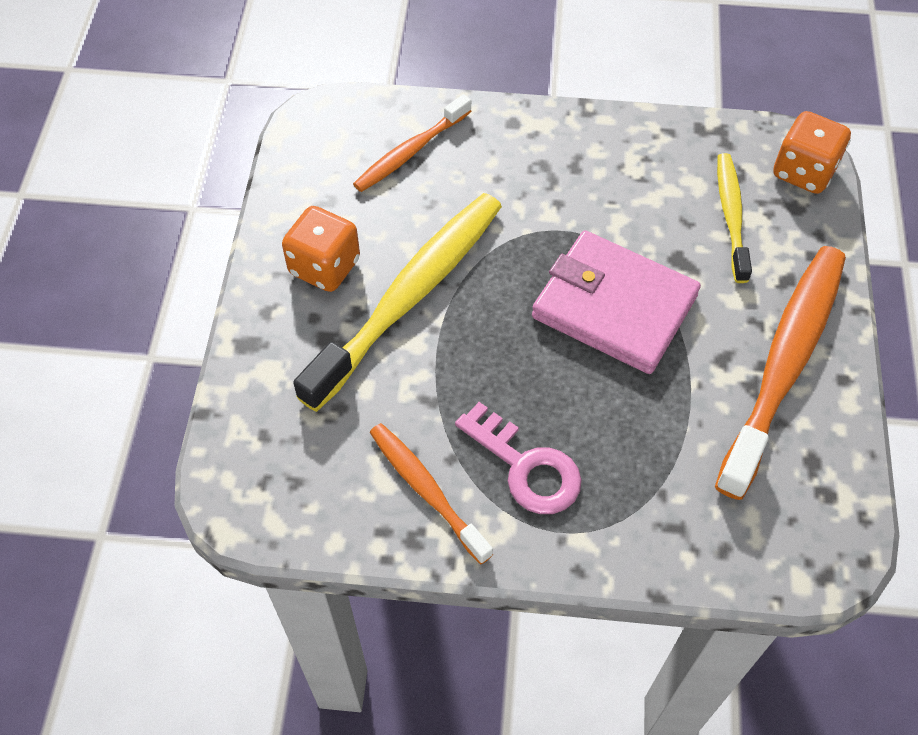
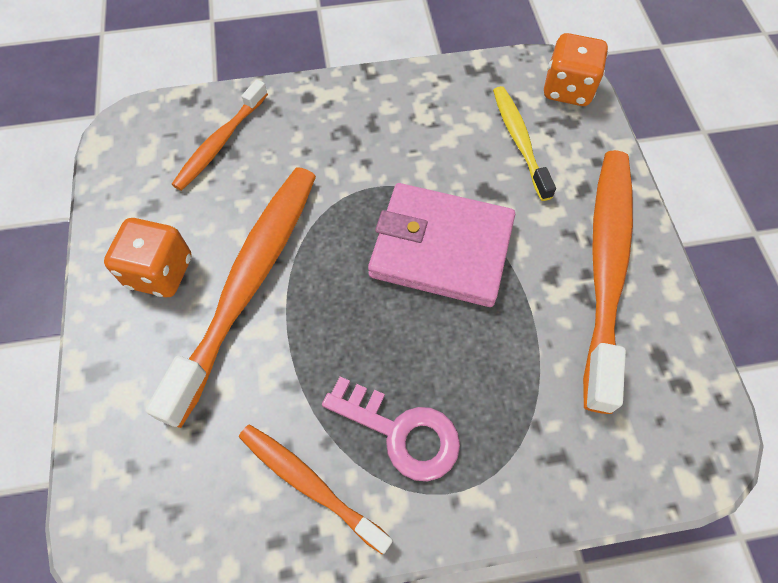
camera: 15 degrees left, 5 degrees up
yellow toothbrush [293,193,502,412] -> orange toothbrush [145,168,316,428]

